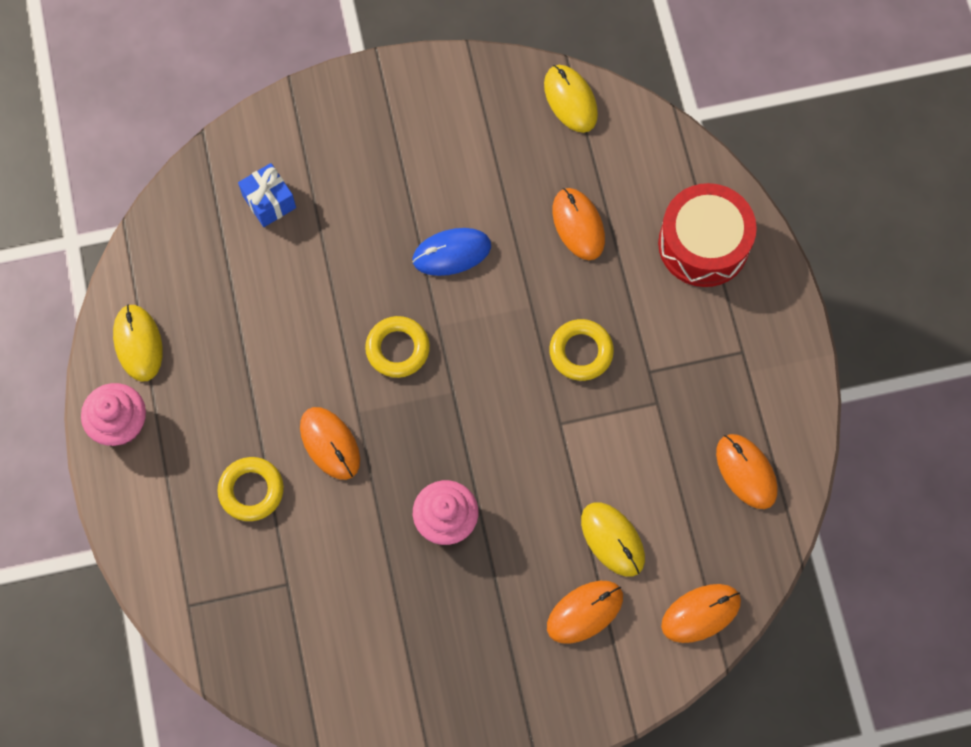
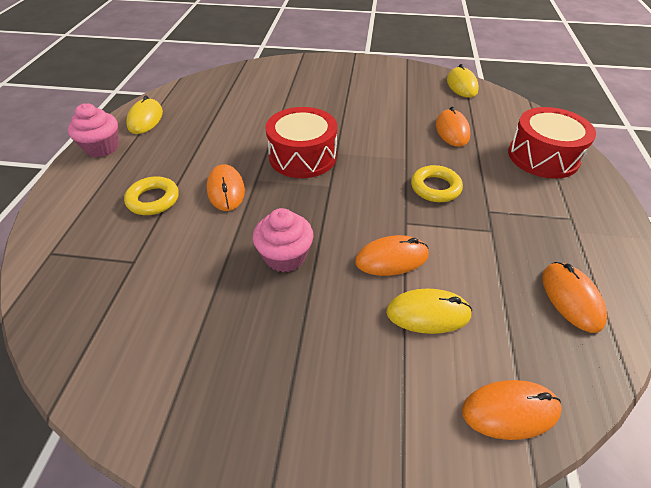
camera: 20 degrees right, 25 degrees down
blue gift [238,163,296,227] -> none
yellow ring [365,316,430,378] -> red drum [265,107,337,178]
blue mouse [412,228,491,276] -> none
orange mouse [547,581,623,644] -> orange mouse moved to [355,235,429,276]
yellow mouse [581,502,645,577] -> yellow mouse turned 75 degrees counterclockwise [386,289,472,334]

